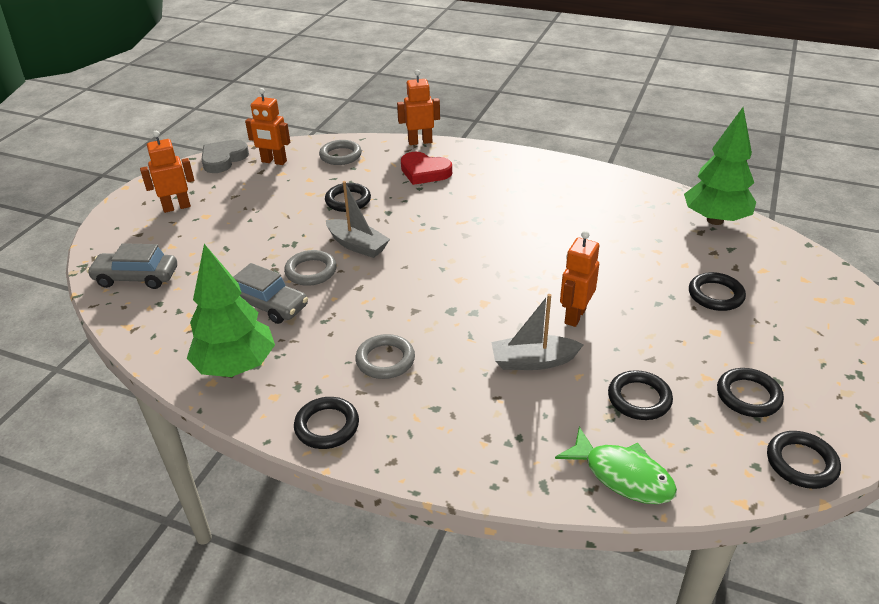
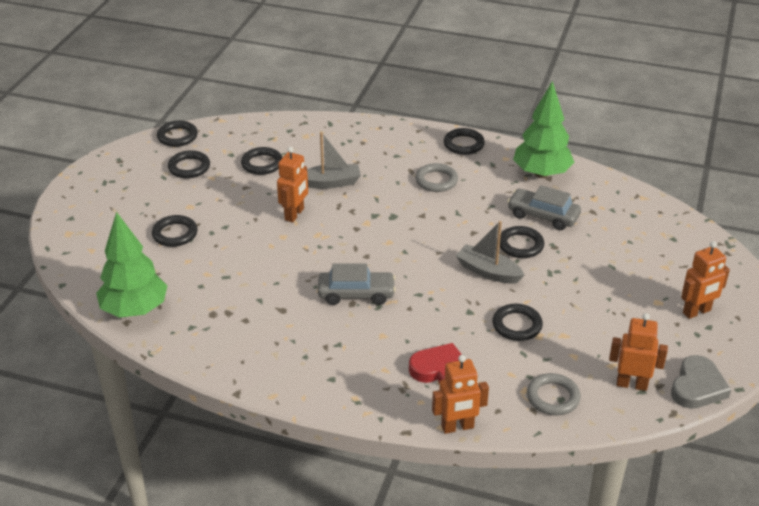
camera: 175 degrees right, 0 degrees up
grey car [87,243,177,289] -> grey car moved to [318,263,396,305]
grey ring [284,250,337,286] -> black ring [500,226,544,258]
green fish [555,427,677,504] -> none

